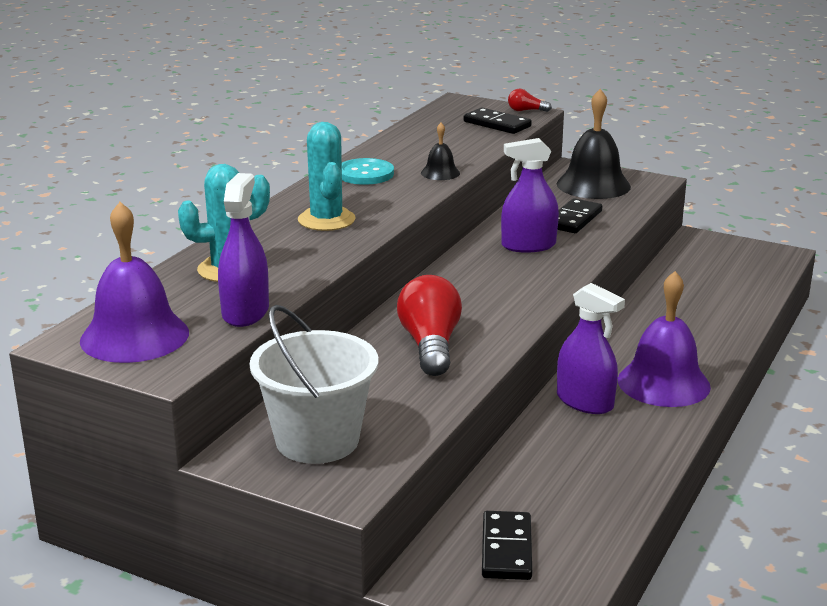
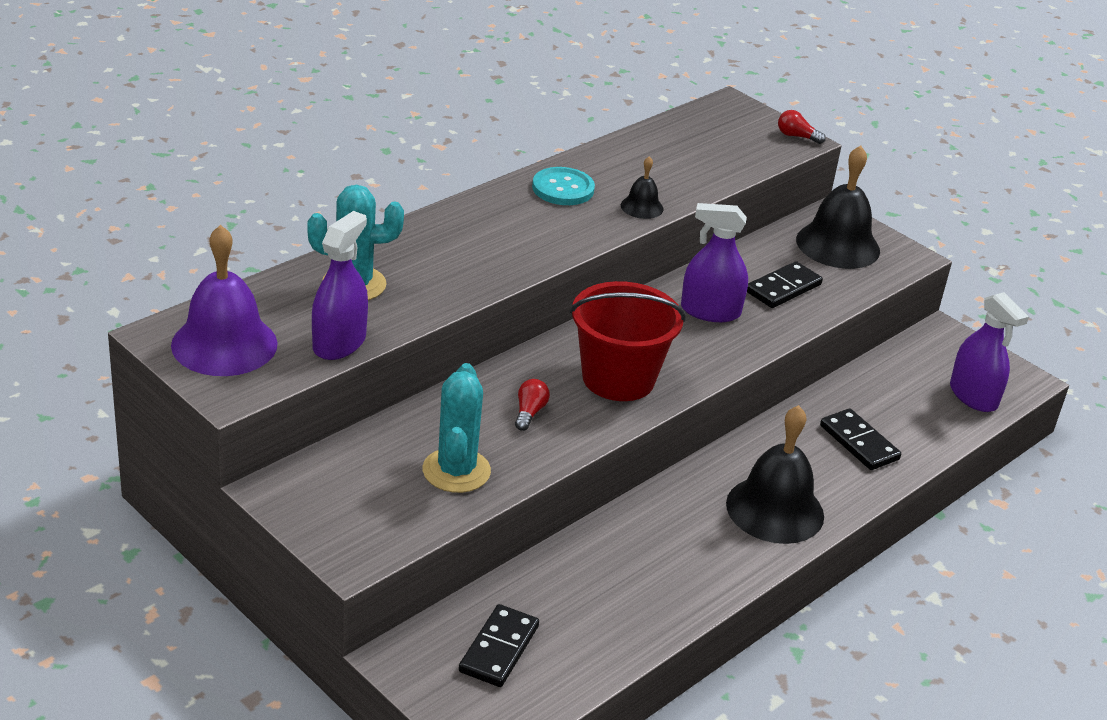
camera: 15 degrees right, 10 degrees up
white bucket [250,305,378,464] -> none
turquoise cactus [298,122,356,231] -> turquoise cactus moved to [423,363,491,493]
red light bulb [397,275,462,376] -> red light bulb [515,379,550,431], size x0.47
black domino [464,108,532,134] -> black domino moved to [820,408,901,470]
purple spray bottle [557,283,625,414] -> purple spray bottle moved to [950,292,1029,412]
purple bell [618,271,711,407] -> black bell [726,405,824,544]
none -> red bucket [569,281,686,401]

